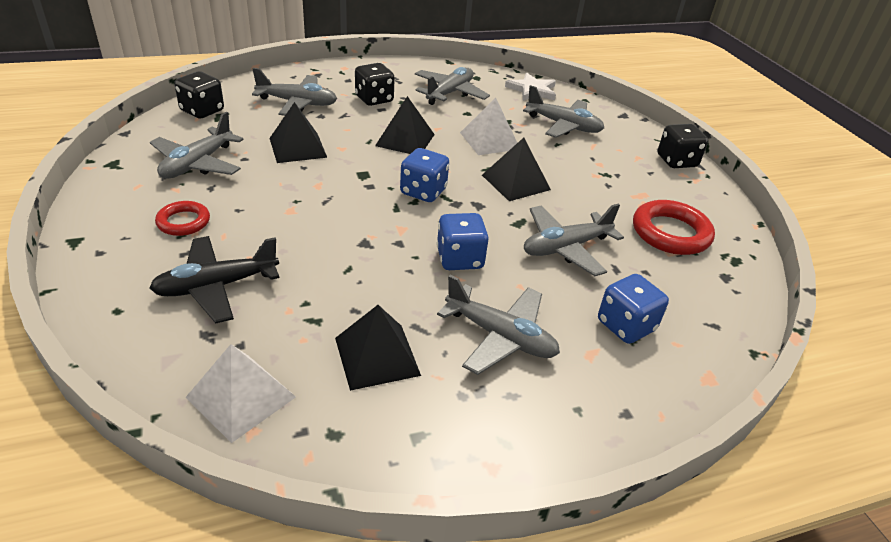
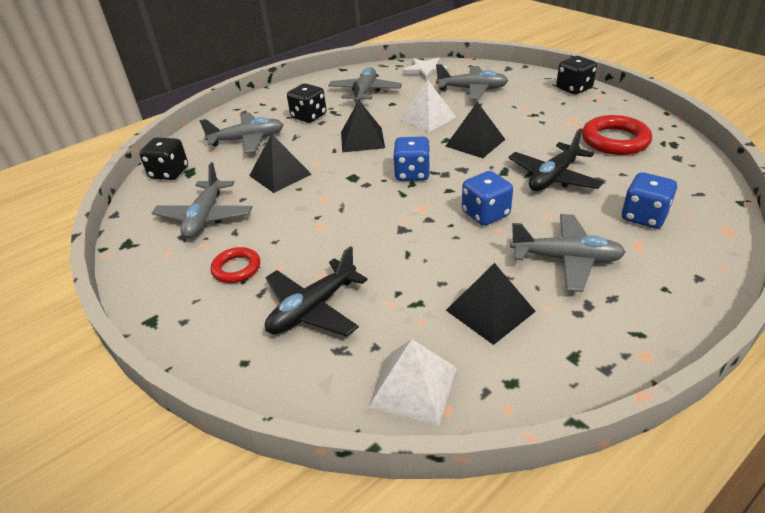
camera: 15 degrees left, 0 degrees up
grey plane [524,204,624,276] -> black plane [508,128,604,191]

